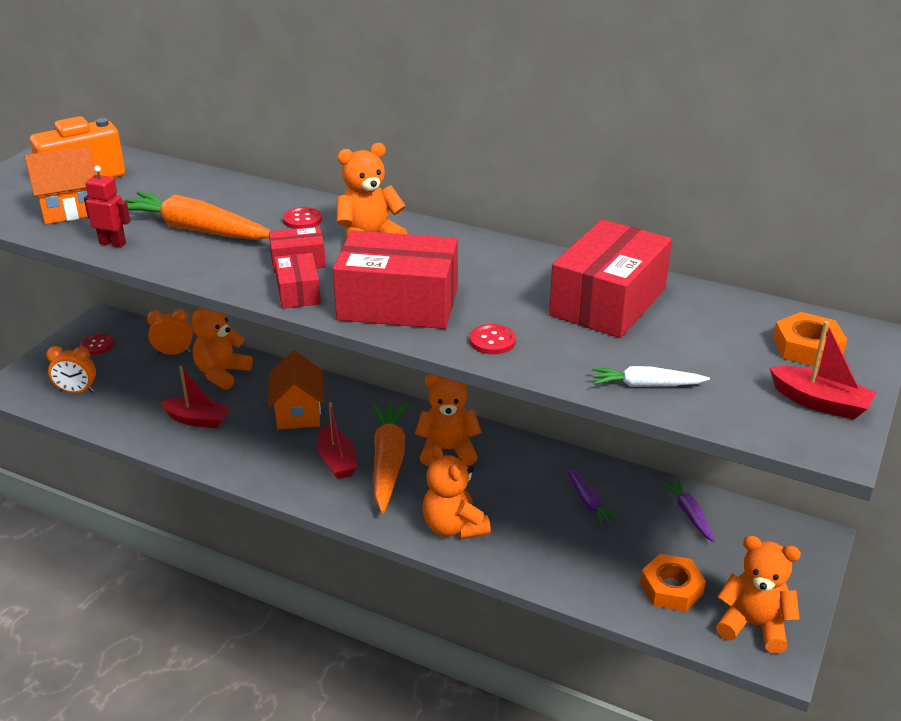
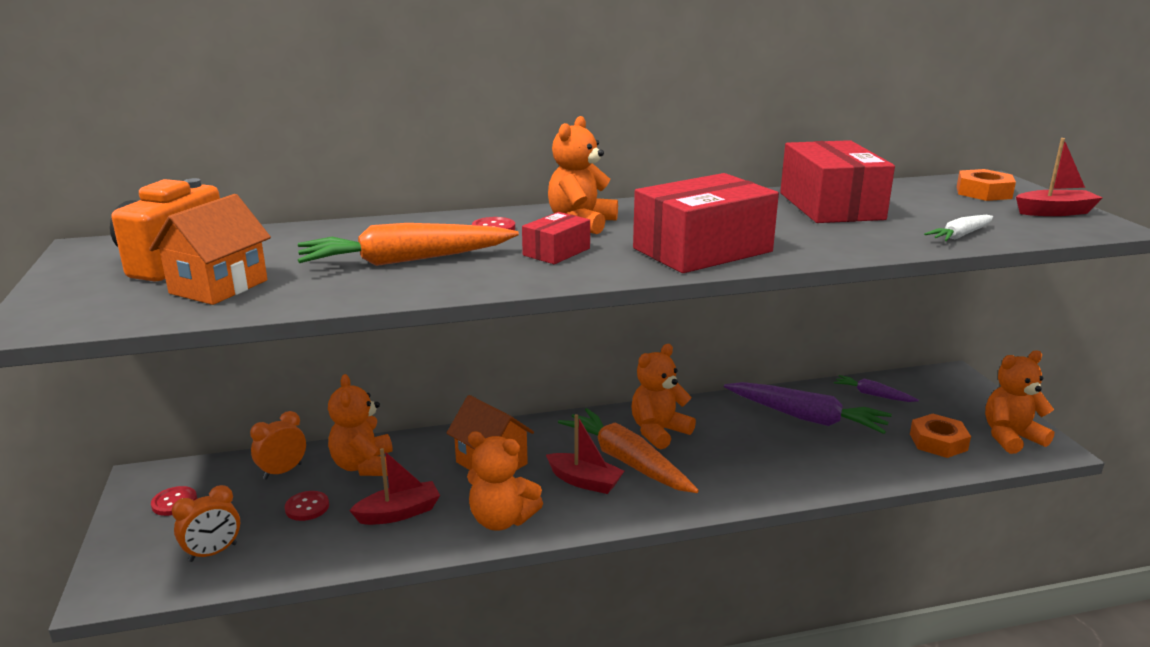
camera: 40 degrees left, 10 degrees down
red robot [84,166,130,248] -> none
red box [274,253,321,309] -> none
orange teddy bear [422,445,491,539] -> orange teddy bear moved to [467,431,543,531]
red button [469,324,516,354] -> red button moved to [285,491,329,521]
purple carrot [566,467,620,527] -> purple carrot [724,382,892,434], size x1.93

